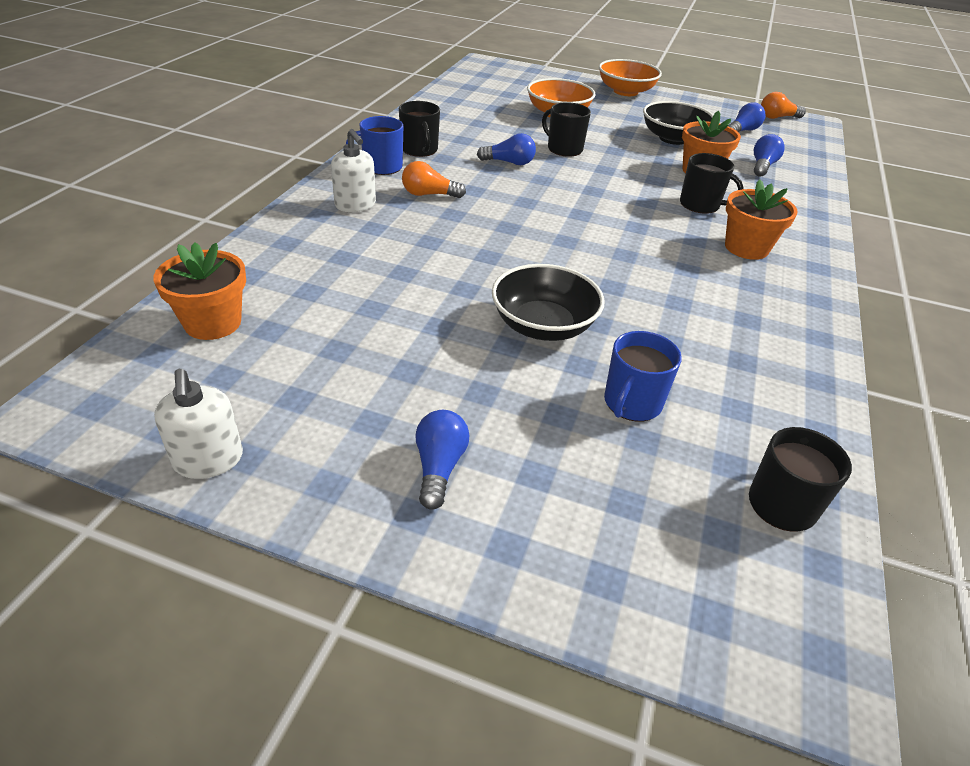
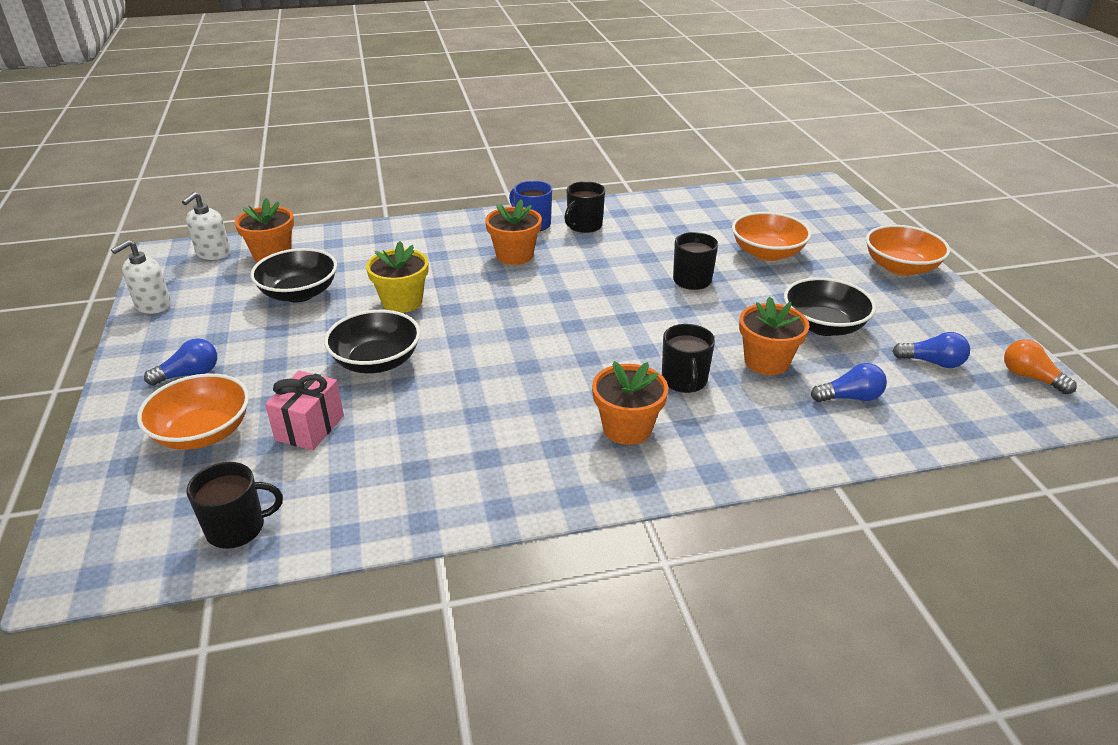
camera: 60 degrees right, 5 degrees down
white soap dispenser [331,129,376,212] -> white soap dispenser moved to [182,192,231,260]
orange light bulb [402,161,466,198] -> orange flower pot [485,199,542,265]
blue light bulb [477,133,536,165] -> none
blue mug [604,331,682,422] -> pink gift [265,371,344,451]
none -> orange bowl [137,373,249,450]
none -> black bowl [250,248,337,303]
none -> yellow flower pot [366,241,429,313]

